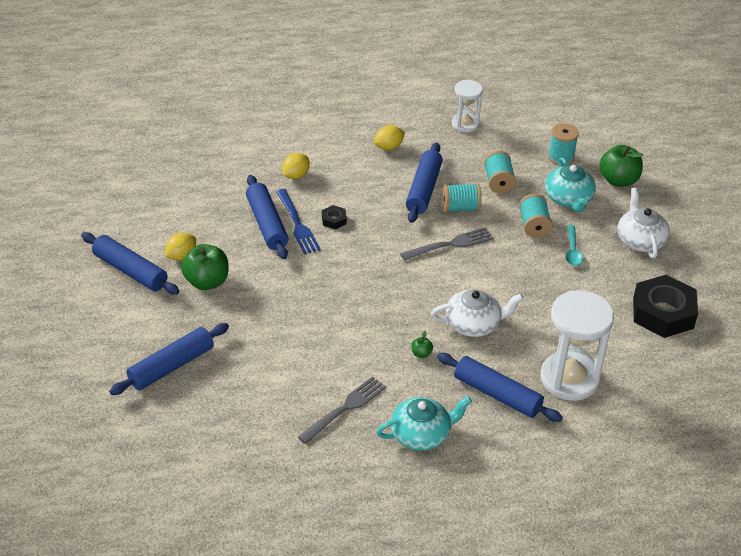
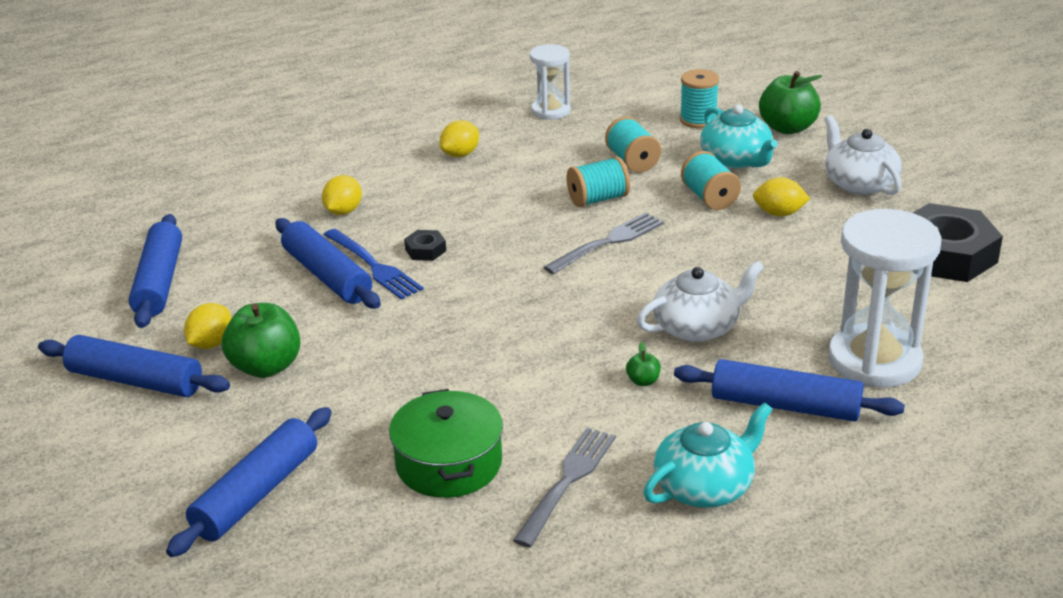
camera: 15 degrees left, 10 degrees down
blue rolling pin [406,143,443,223] -> blue rolling pin moved to [129,214,182,328]
turquoise spoon [565,225,583,266] -> yellow lemon [753,177,810,217]
none -> green pot [389,389,503,498]

